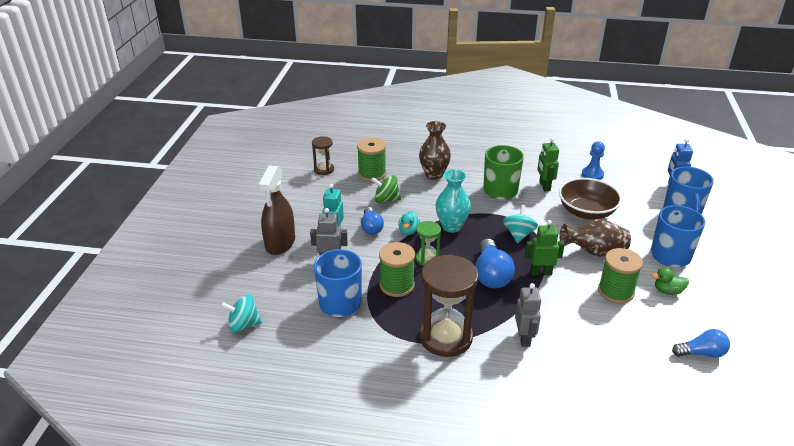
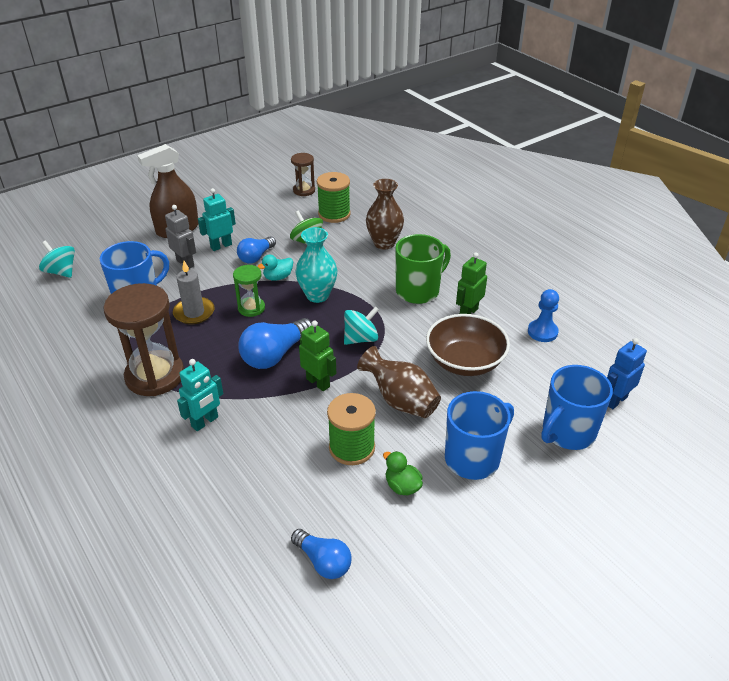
camera: 45 degrees right, 5 degrees up
green spool [379,242,415,297] -> grey candle [173,261,215,325]
grey robot [515,283,541,347] -> turquoise robot [177,359,223,431]

